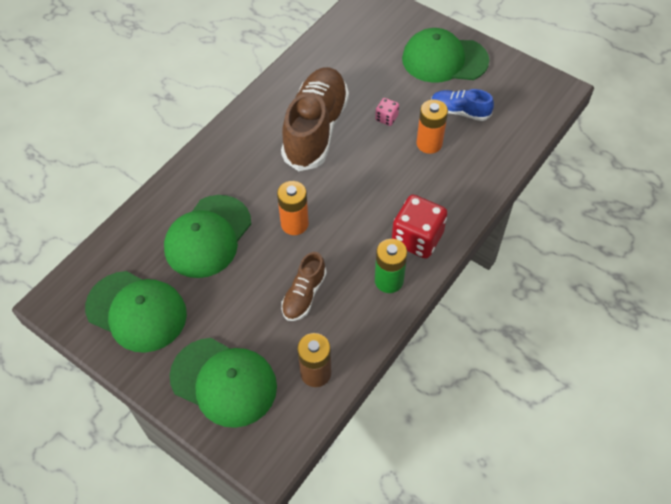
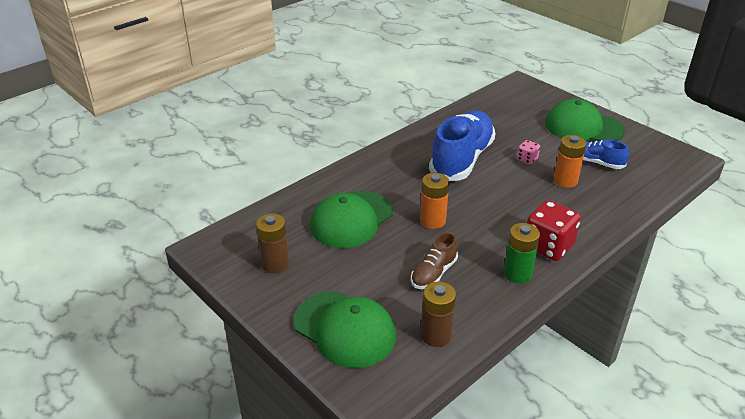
camera: 10 degrees right, 20 degrees down
green cap [85,271,187,353] -> brown battery [256,213,289,273]
brown shoe [281,67,349,171] -> blue shoe [429,111,496,181]

